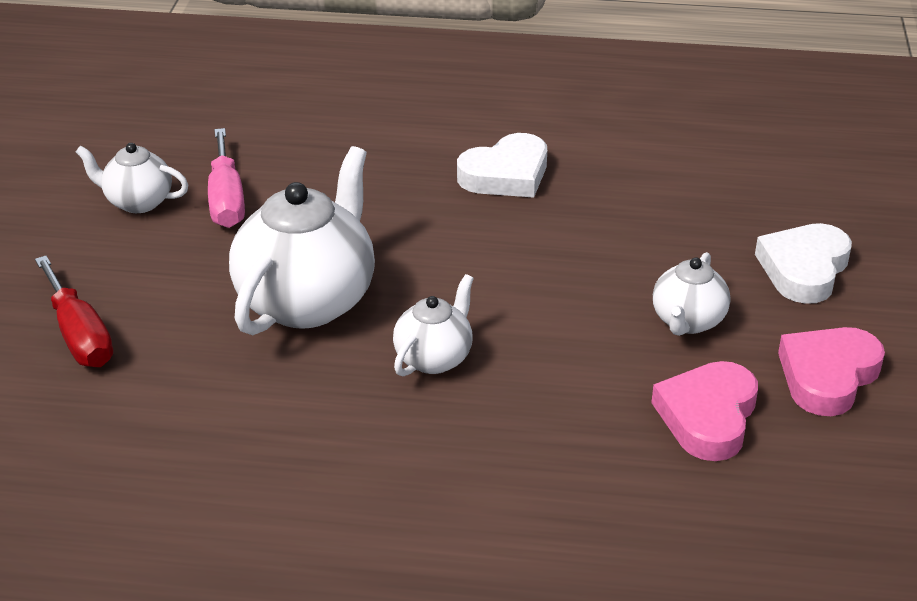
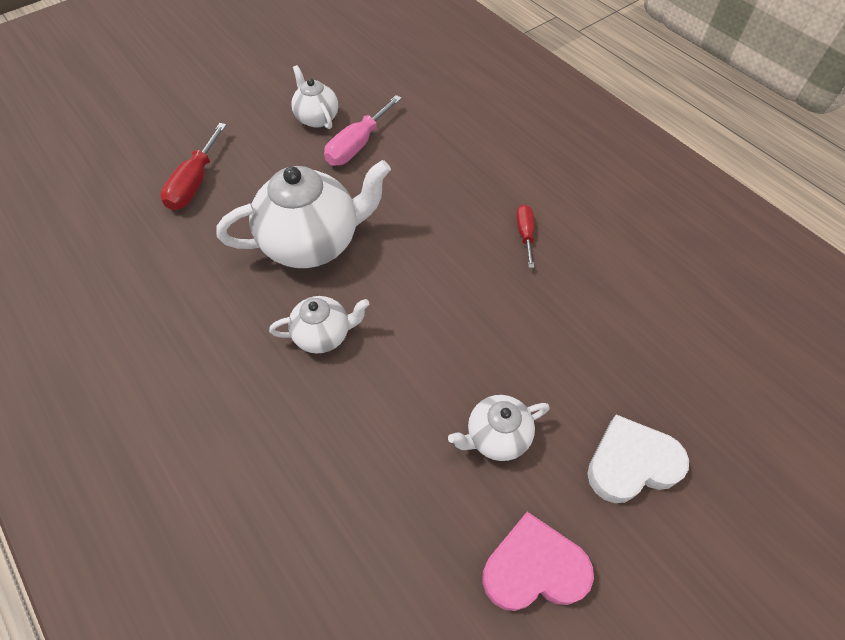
camera: 45 degrees right, 20 degrees up
white heart [457,133,547,198] -> red screwdriver [516,204,534,268]
pink heart [651,361,758,461] -> none

